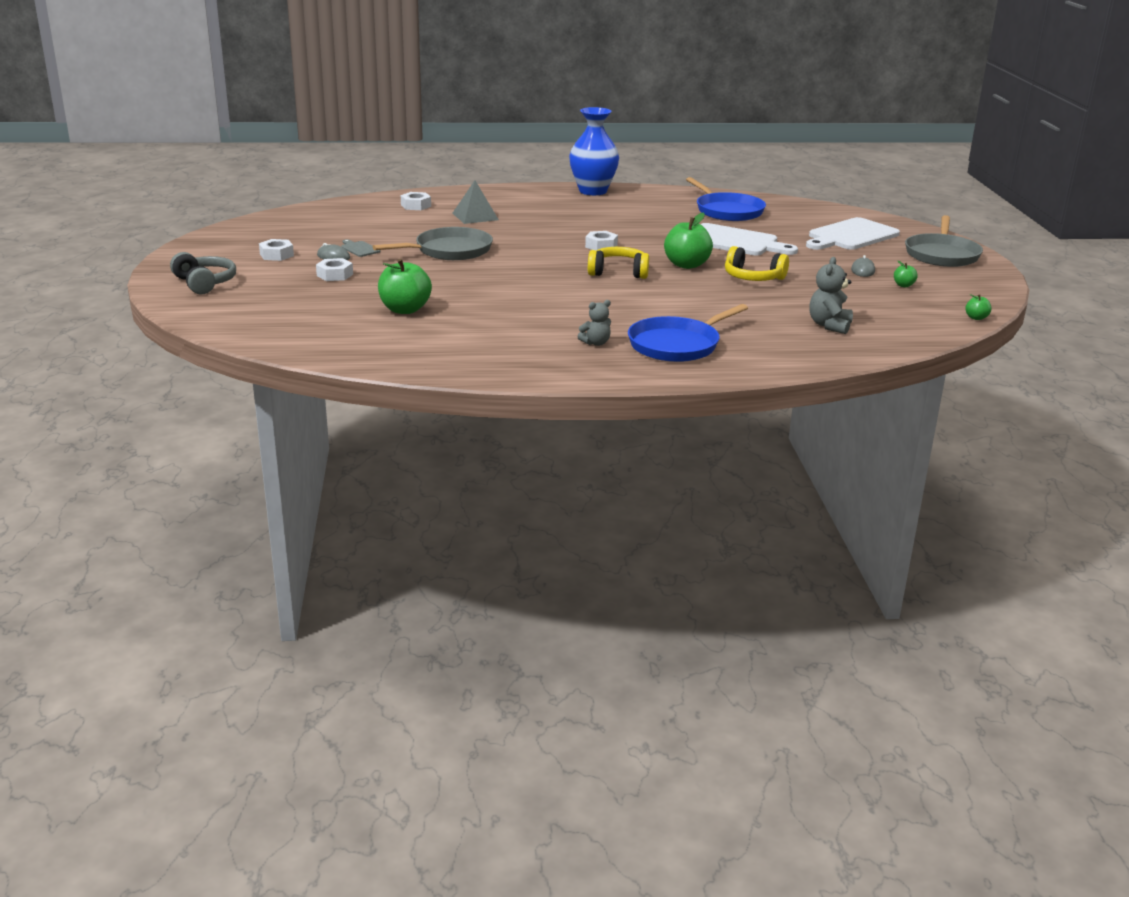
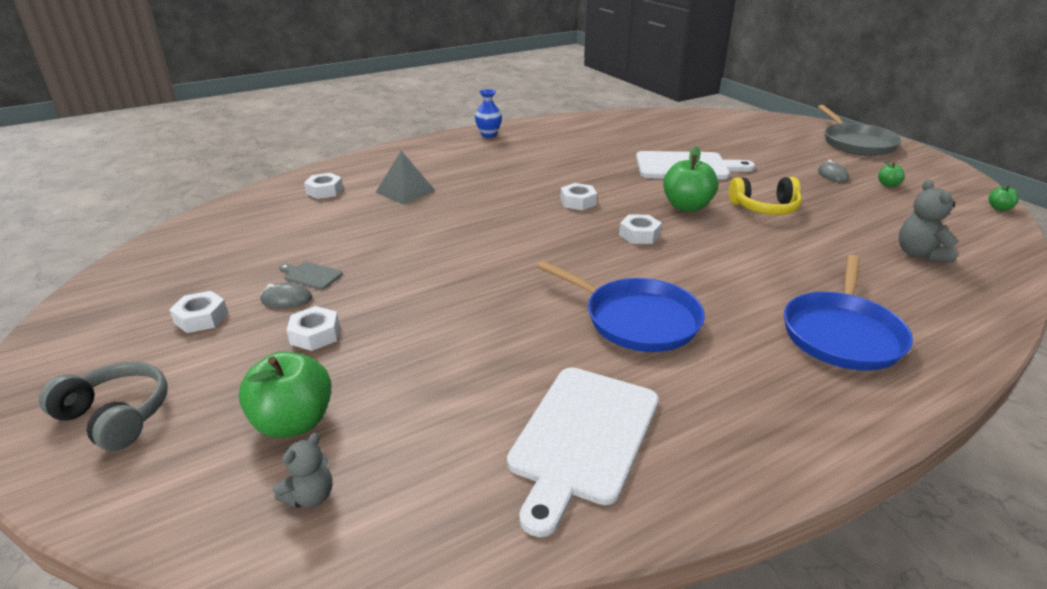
camera: 25 degrees left, 5 degrees up
grey pan [373,227,493,260] -> none
green apple [378,258,432,314] -> green apple moved to [239,351,332,438]
blue vase [569,107,619,195] -> blue vase [475,89,502,138], size x0.53
grey teddy bear [578,300,611,346] -> grey teddy bear moved to [273,433,333,508]
yellow headphones [588,247,649,279] -> white nut [619,215,662,244]
blue pan [686,177,766,221] -> blue pan moved to [537,260,705,352]
white cutting board [806,217,900,250] -> white cutting board moved to [507,367,659,537]

